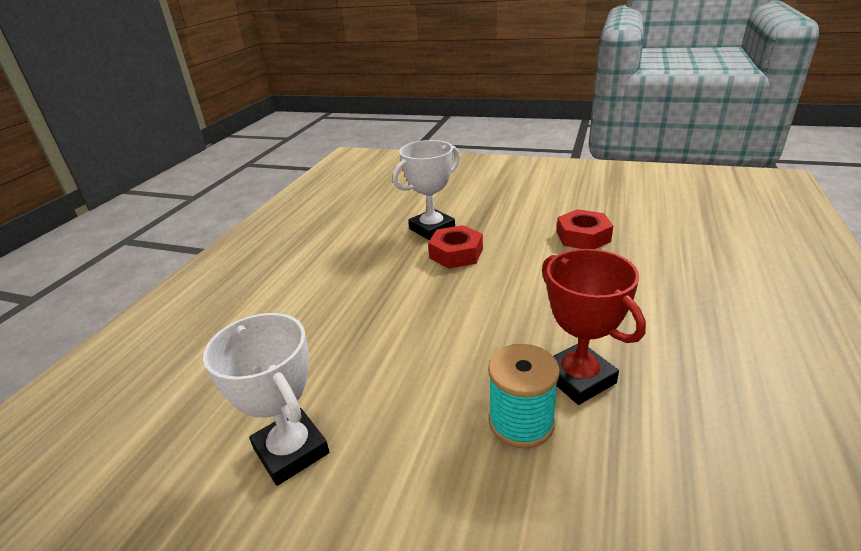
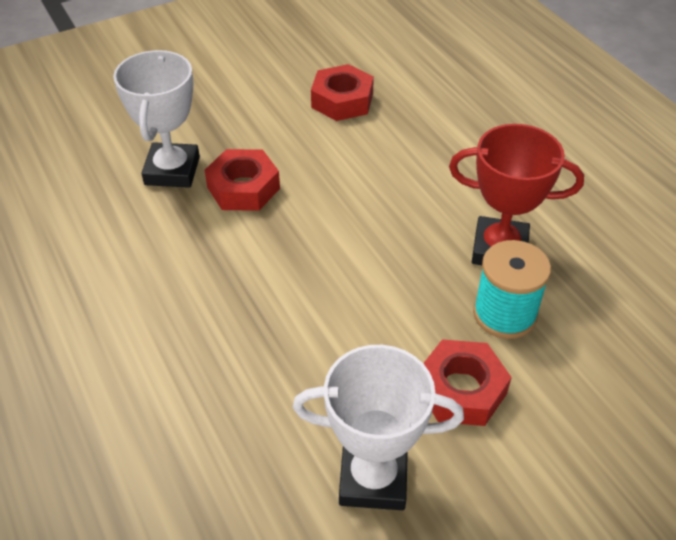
camera: 50 degrees left, 15 degrees up
none -> red nut [423,339,512,426]

